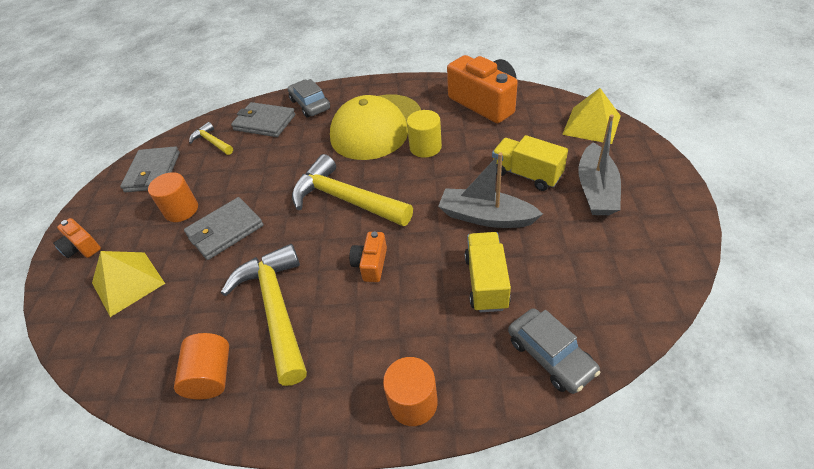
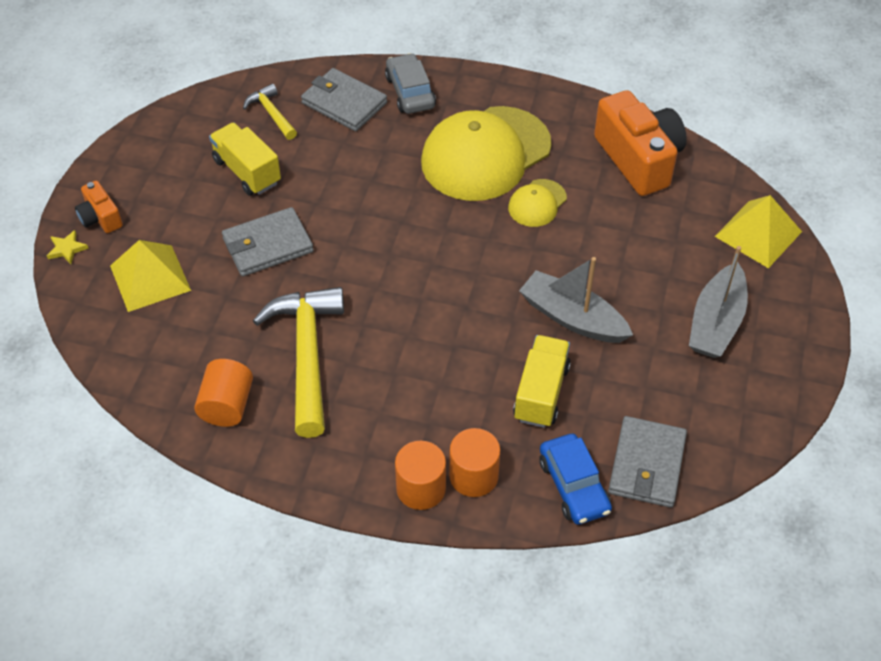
camera: 10 degrees right, 5 degrees up
grey wallet [120,146,180,192] -> grey wallet moved to [608,416,687,508]
orange cylinder [148,172,198,222] -> orange cylinder moved to [449,428,500,497]
yellow hammer [292,154,413,226] -> none
orange camera [349,231,387,282] -> none
yellow cylinder [407,110,442,158] -> yellow cap [508,179,567,227]
yellow truck [492,135,568,191] -> yellow truck moved to [209,123,281,196]
grey car [508,308,600,394] -> blue car [539,434,612,525]
none -> yellow star [47,230,89,264]

